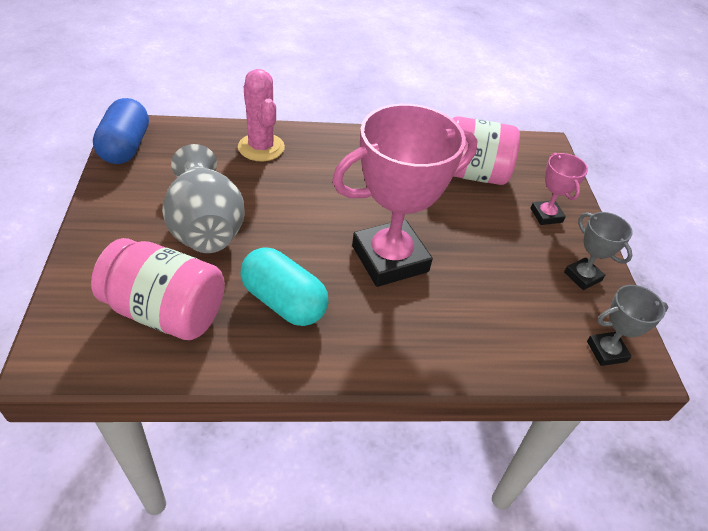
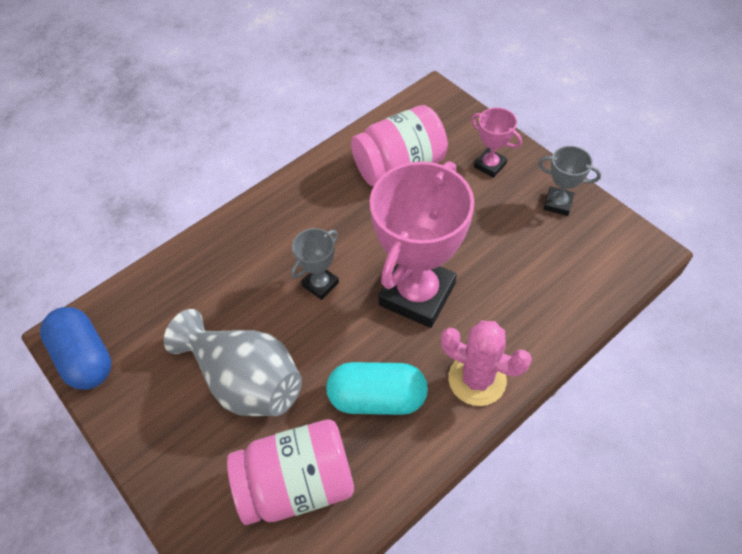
camera: 30 degrees left, 10 degrees up
pink cactus [238,69,285,162] -> pink cactus moved to [441,320,532,406]
grey trophy [587,285,668,366] -> grey trophy moved to [291,228,339,300]

